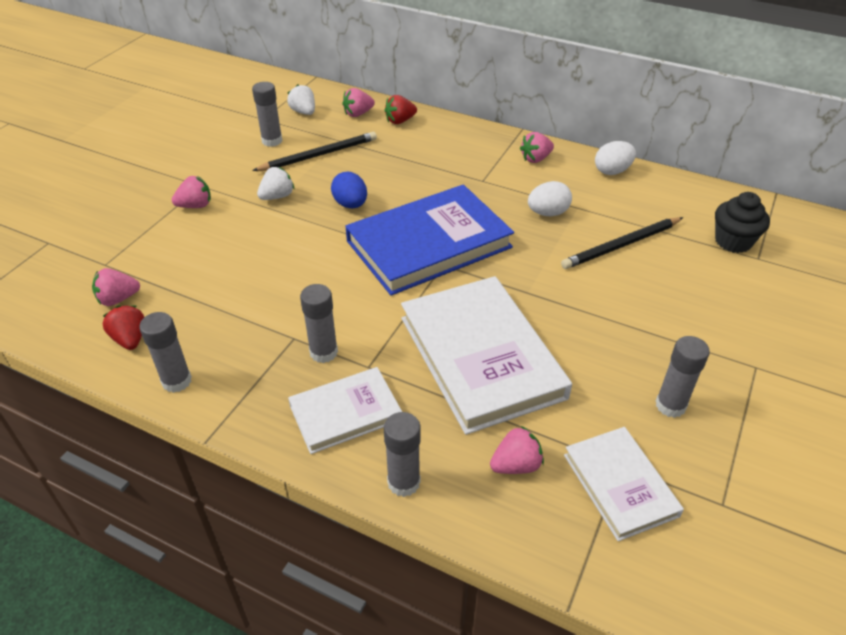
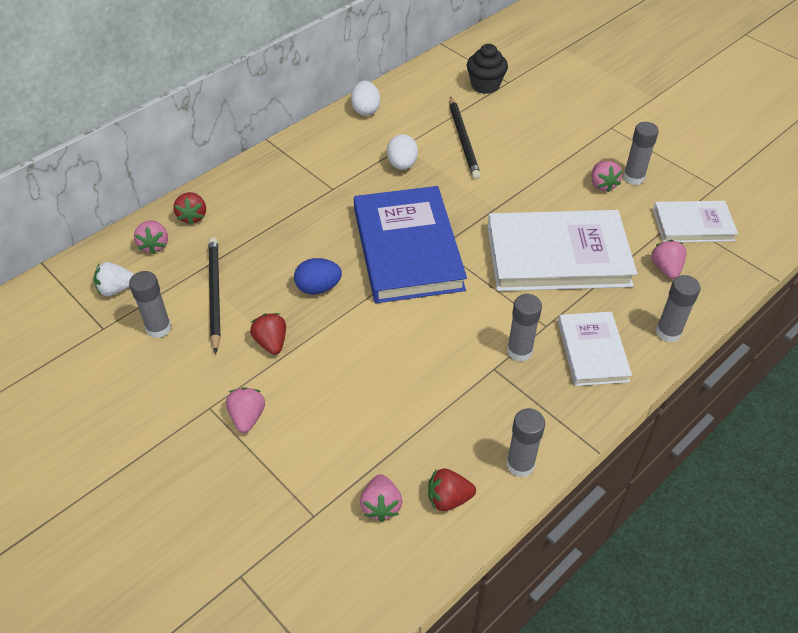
camera: 70 degrees left, 5 degrees up
white strawberry [257,167,294,200] -> red strawberry [250,313,286,355]
pink strawberry [520,132,554,163] -> pink strawberry moved to [592,161,623,192]

